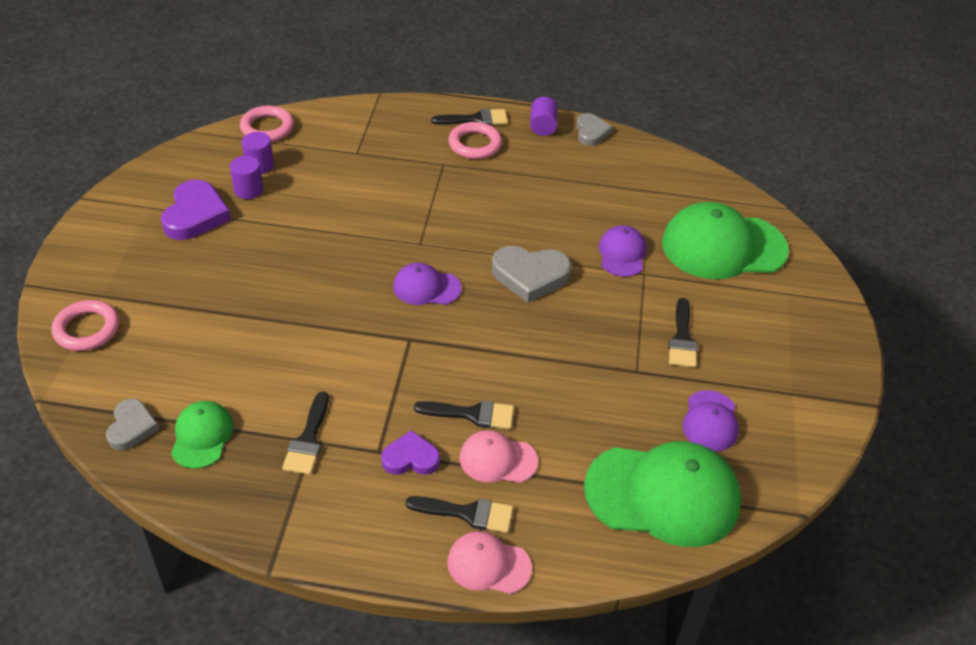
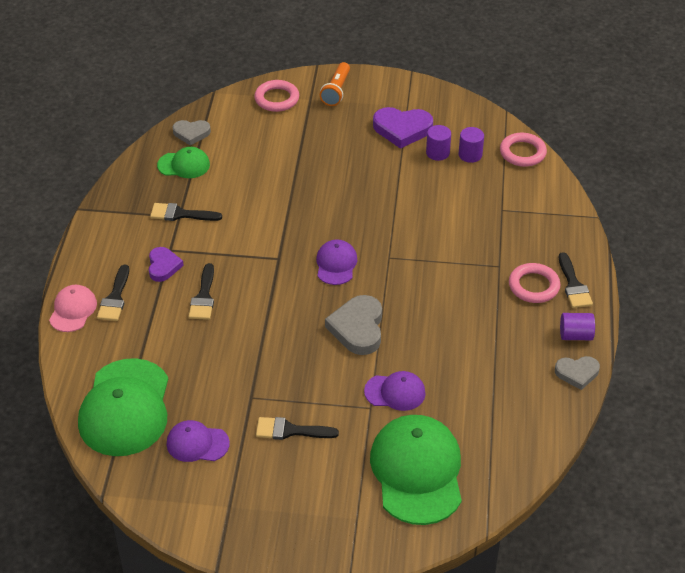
camera: 90 degrees right, 0 degrees up
pink cap [459,430,538,483] -> none
none -> orange flashlight [320,62,350,106]

